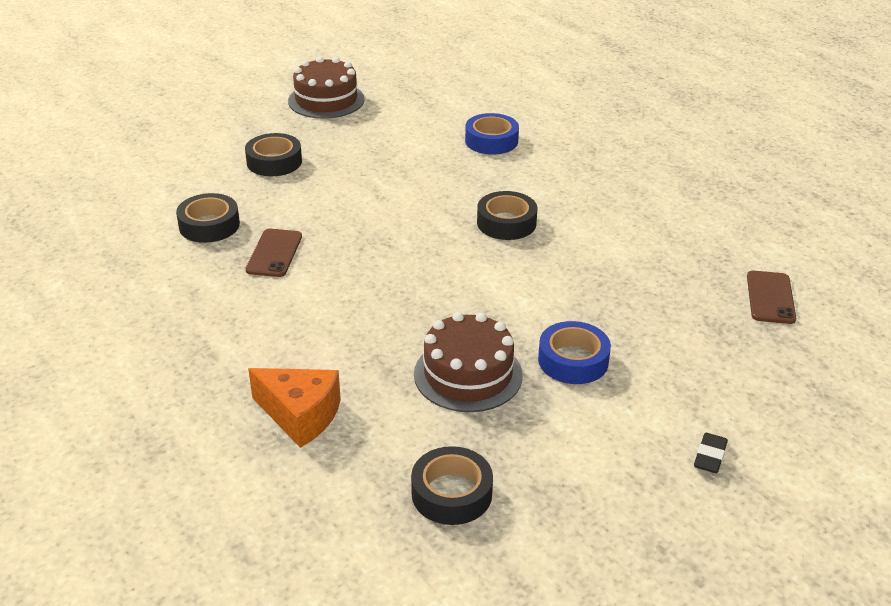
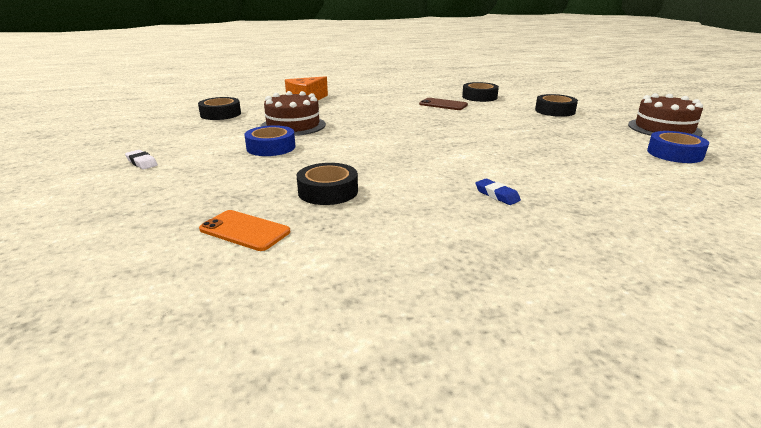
camera: 110 degrees right, 10 degrees down
blue tape [465,113,519,155] -> blue tape moved to [647,131,709,163]
black tape [477,191,537,240] -> black tape moved to [297,163,358,205]
black eraser [694,433,728,473] -> white eraser [125,150,158,170]
brown phone [747,271,796,324] -> orange phone [199,210,290,251]
none -> blue eraser [475,179,521,205]

